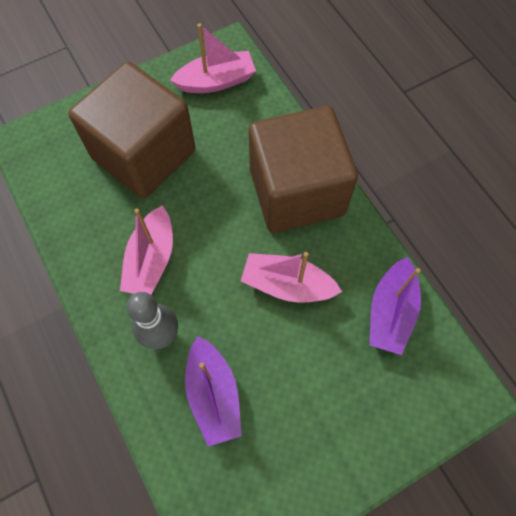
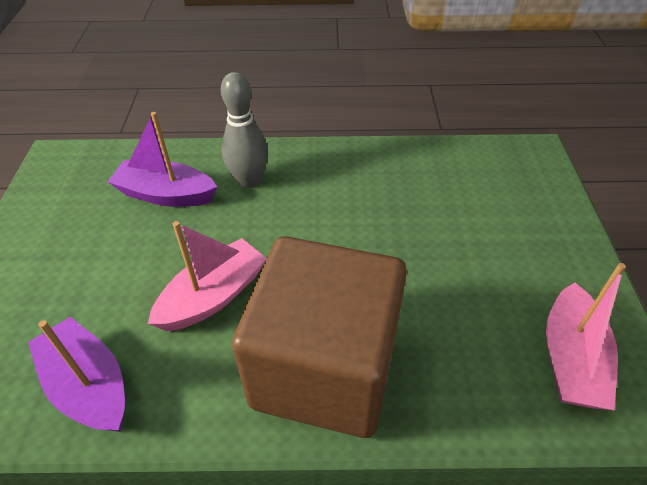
camera: 120 degrees right, 20 degrees down
brown cube [68,62,195,199] -> none
pink boat [120,205,173,295] -> none

